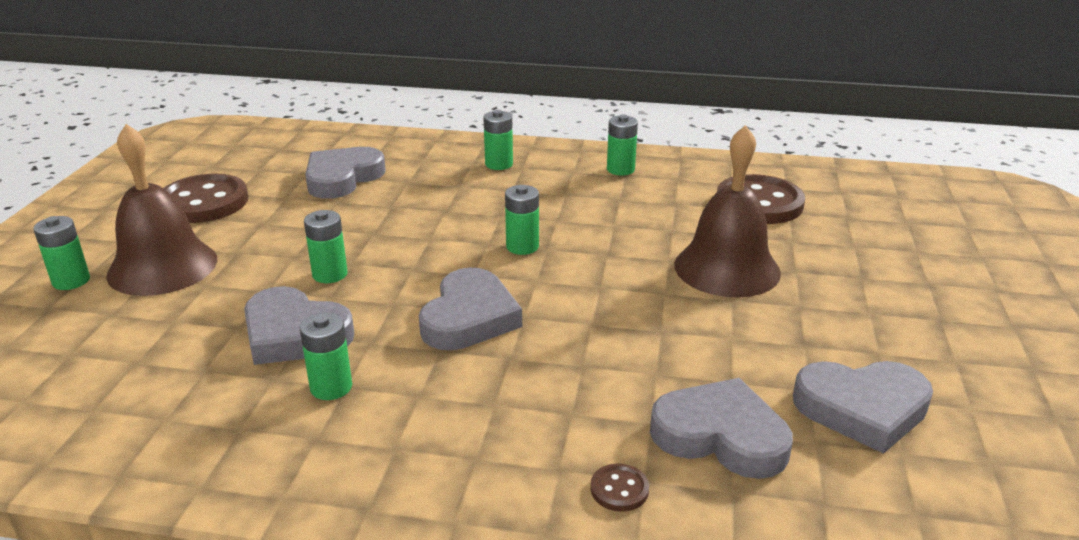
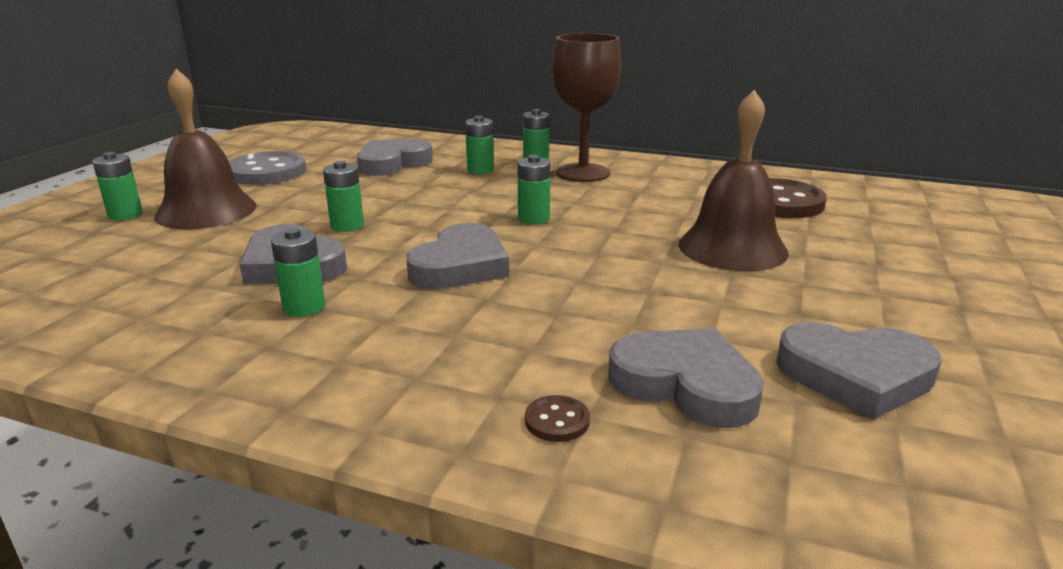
camera: 10 degrees right, 5 degrees down
brown button [163,174,248,223] -> grey button [229,151,306,185]
green battery [607,115,638,175] -> green battery moved to [465,116,494,174]
none -> brown goblet [552,33,621,182]

